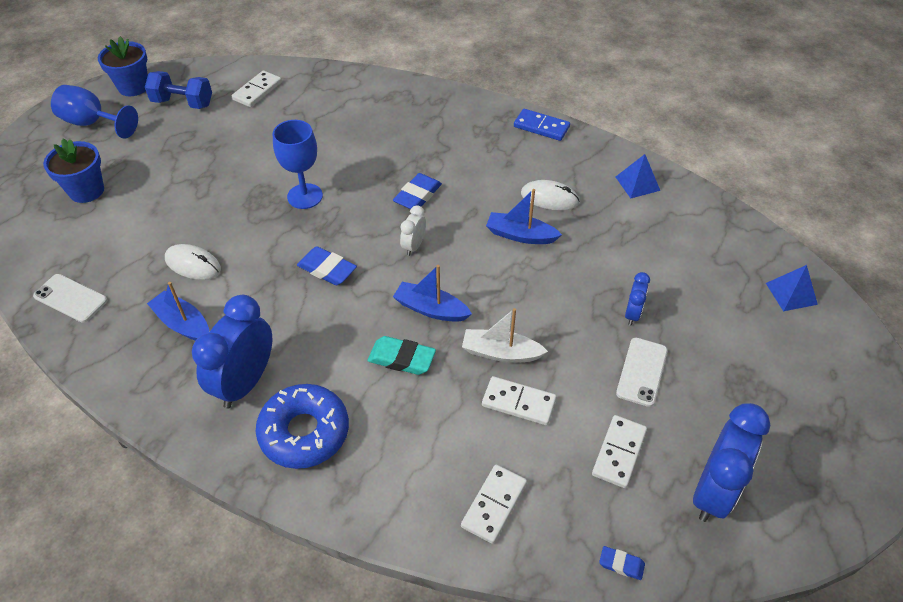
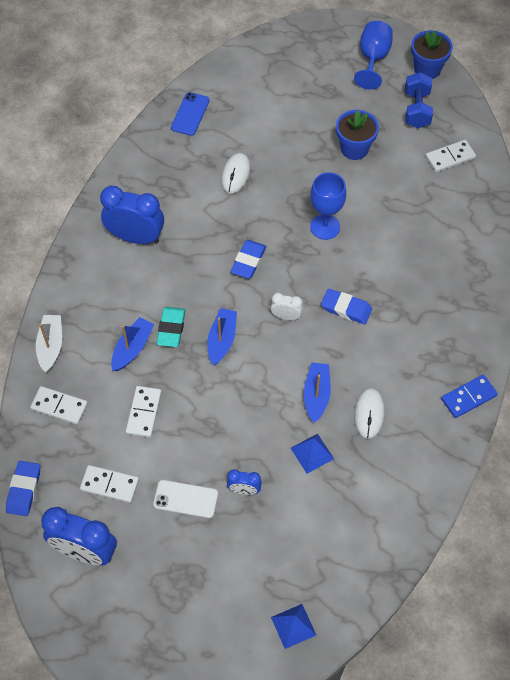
camera: 80 degrees right, 10 degrees up
white phone [33,274,107,323] -> blue phone [171,92,210,136]
blue flower pot [43,139,104,203] -> blue flower pot moved to [336,110,379,160]
blue boat [147,282,209,341] -> blue boat moved to [111,317,154,371]
white domino [232,71,282,107] -> white domino turned 45 degrees counterclockwise [426,140,476,172]
blue donut [256,384,349,469] -> none
white boat [462,308,548,363] -> white boat moved to [36,315,62,372]
blue domino [514,109,570,141] -> blue domino turned 45 degrees clockwise [441,375,498,418]
blue eraser [599,546,645,580] -> blue eraser [6,461,40,516], size x1.75
blue pyramid [616,154,660,198] -> blue pyramid moved to [291,434,334,474]

